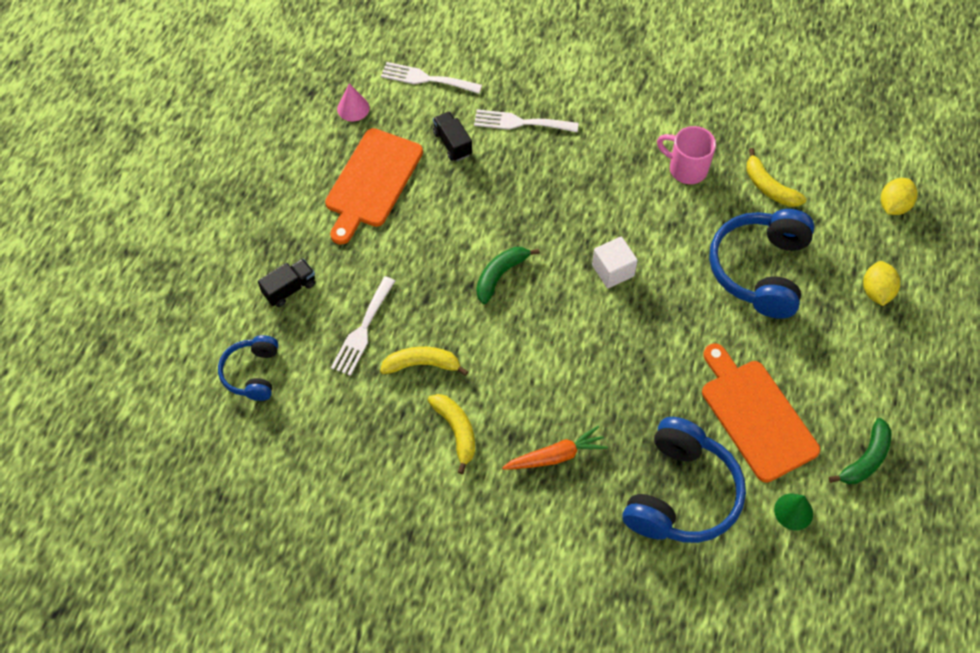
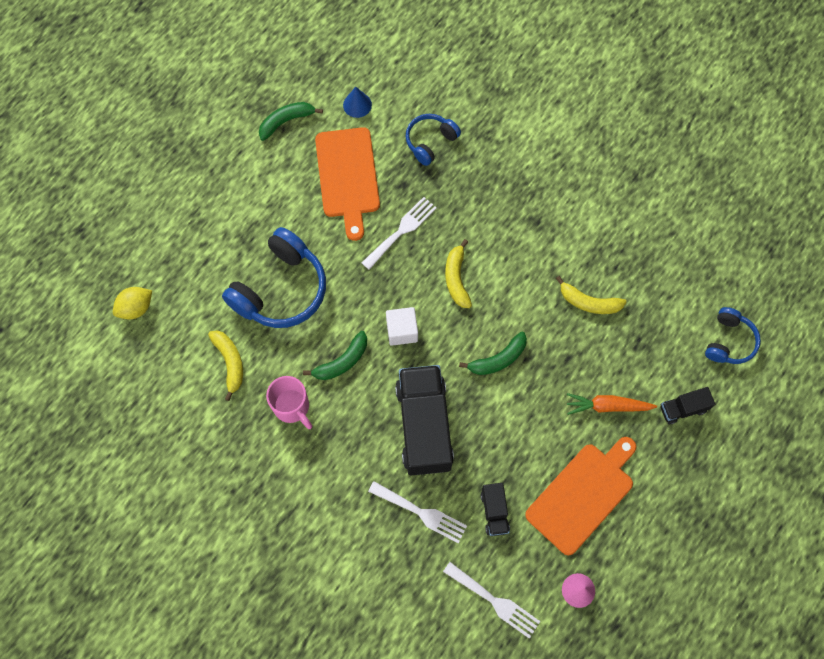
camera: 160 degrees left, 10 degrees up
white fork [331,276,395,376] -> white fork moved to [362,197,437,270]
yellow banana [428,394,475,474] -> yellow banana moved to [445,239,472,308]
orange carrot [502,425,608,470] -> orange carrot moved to [567,393,657,415]
blue headphones [622,417,746,543] -> blue headphones [406,114,461,166], size x0.56
green cone [774,494,813,530] -> blue cone [343,87,372,118]
yellow lemon [863,261,900,306] -> none
none -> green banana [303,331,367,380]
none -> black truck [395,365,454,475]

